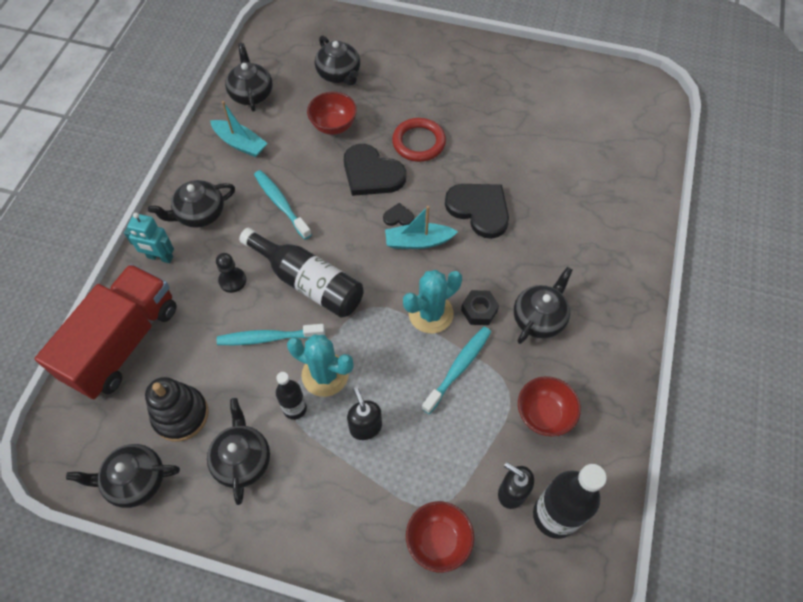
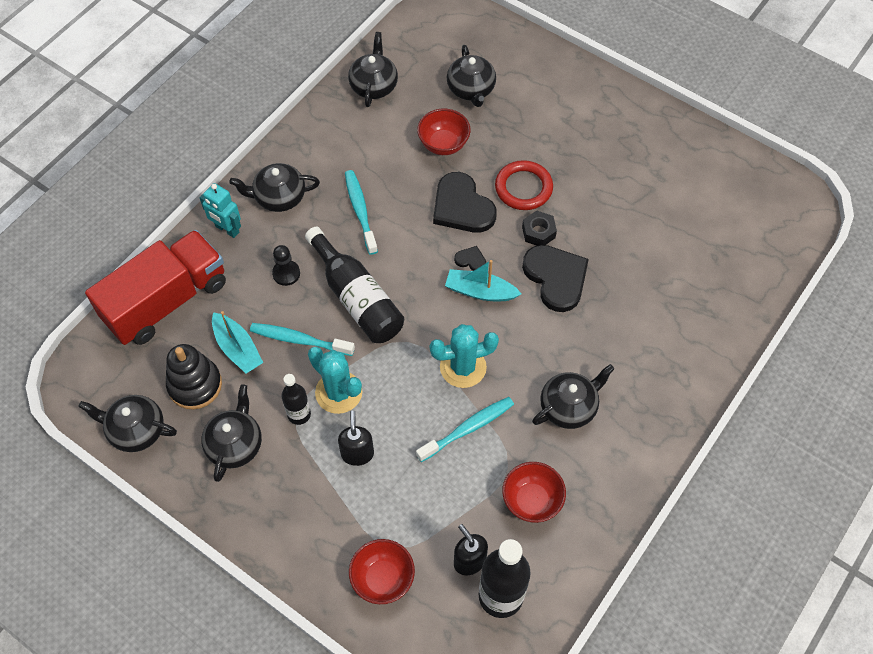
camera: 20 degrees right, 0 degrees up
turquoise boat [210,101,267,157] -> turquoise boat moved to [212,311,263,374]
black nut [461,290,499,325] -> black nut moved to [522,211,557,246]

